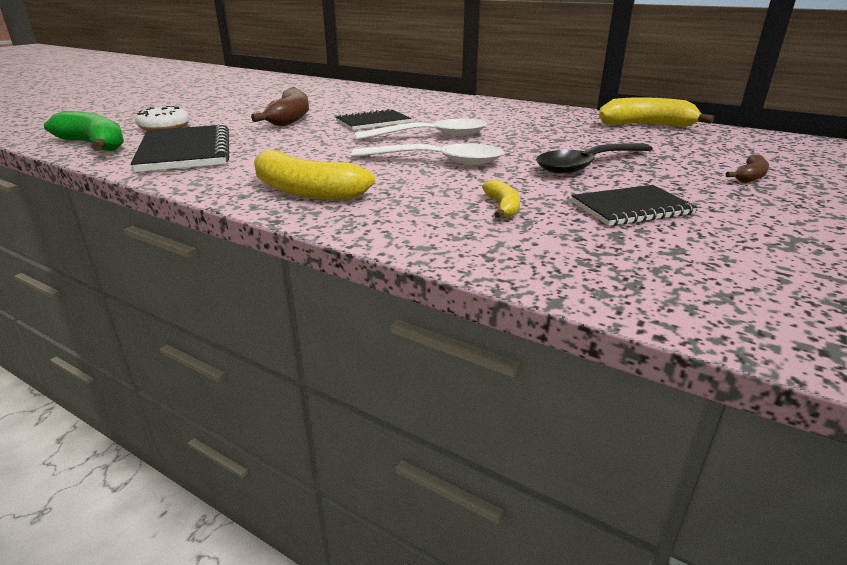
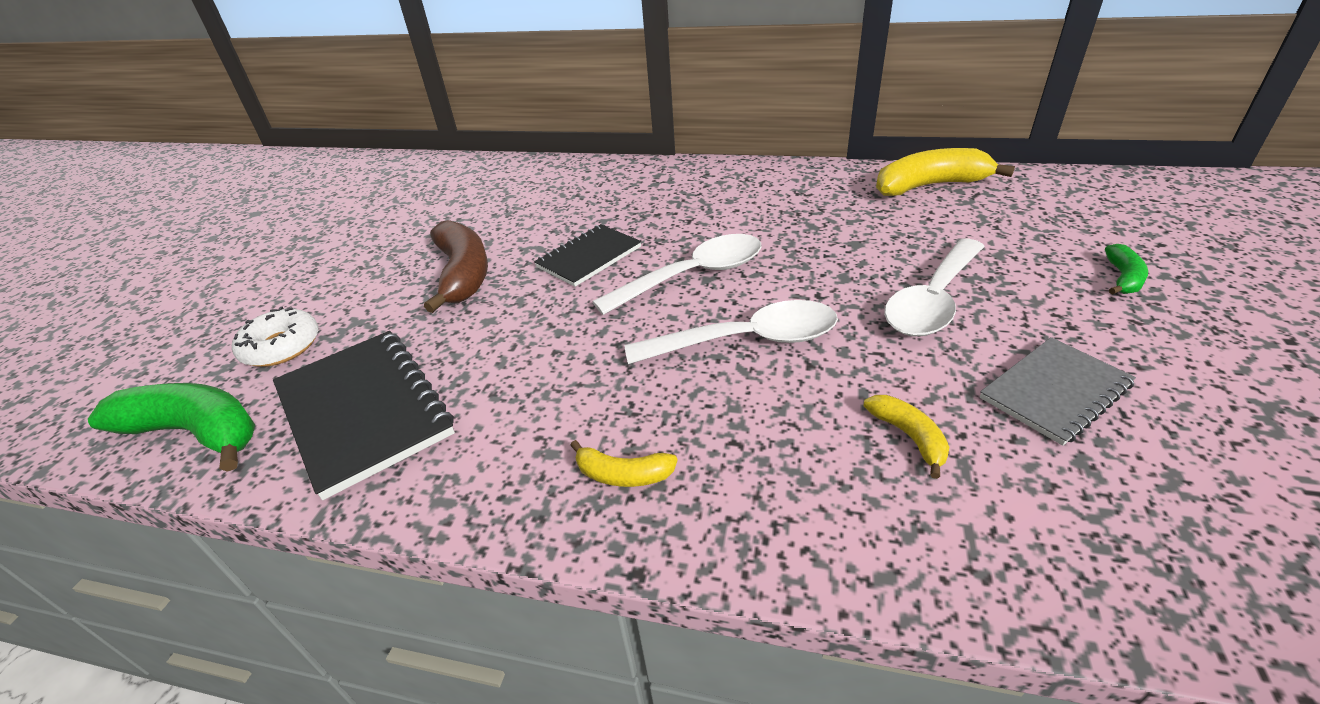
camera: 15 degrees left, 10 degrees up
yellow banana [254,149,375,200] -> yellow banana [570,440,678,487], size x0.51
black spoon [536,143,653,174] -> white spoon [884,238,985,336]
black notebook [571,185,697,226] -> grey notebook [980,337,1136,446]
brown banana [726,154,769,183] -> green banana [1105,244,1148,295]

